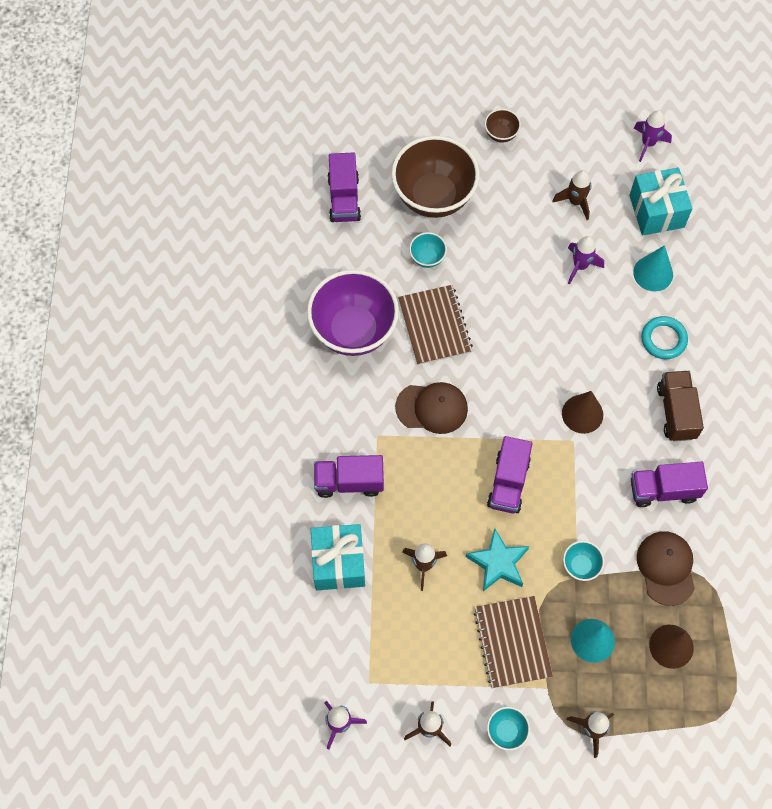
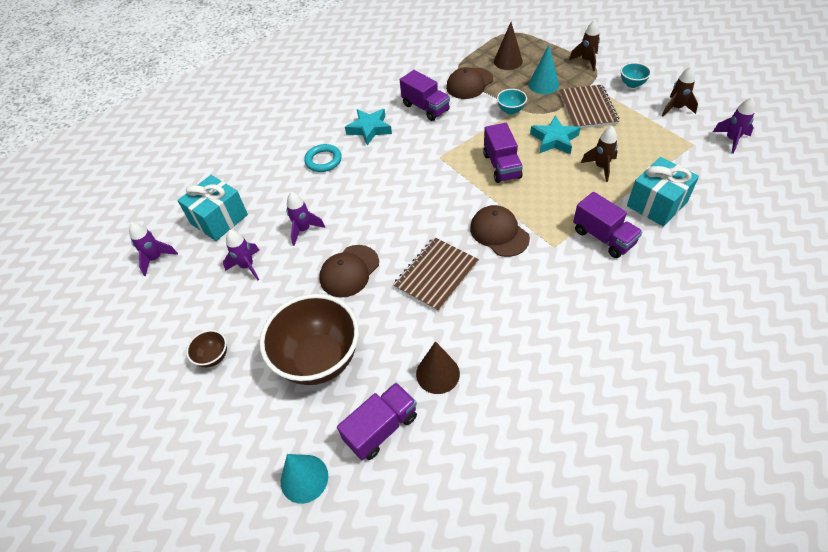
camera: 125 degrees left, 15 degrees down
purple bowl [307,270,399,356] -> none
turquoise bowl [409,232,447,268] -> none
brown notebook [474,596,553,688] -> brown notebook turned 45 degrees counterclockwise [559,85,619,129]
purple truck [487,436,532,514] -> purple truck turned 105 degrees clockwise [483,123,523,183]
brown rocket [552,170,592,220] -> purple rocket [223,230,260,281]
brown cone [562,391,603,434] -> brown cone moved to [416,341,460,394]
turquoise cone [633,245,673,292] -> turquoise cone moved to [281,454,328,504]
brown truck [657,371,704,441] -> turquoise star [345,109,392,145]
none -> brown cap [319,245,379,298]

